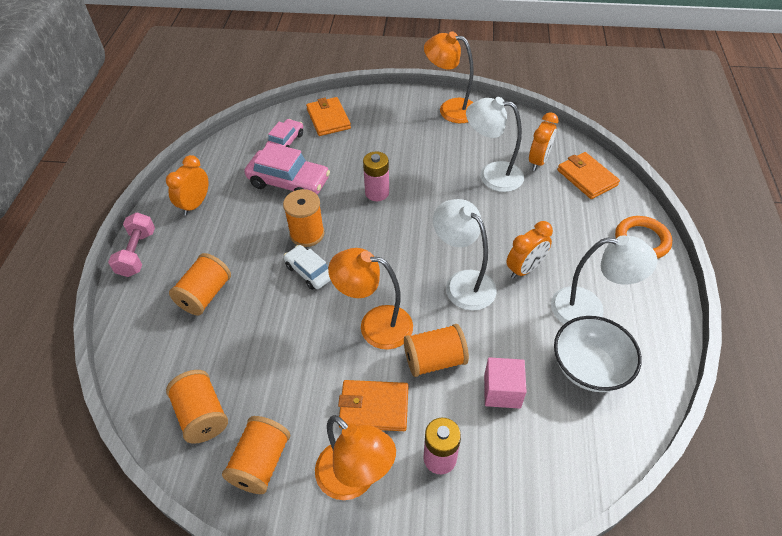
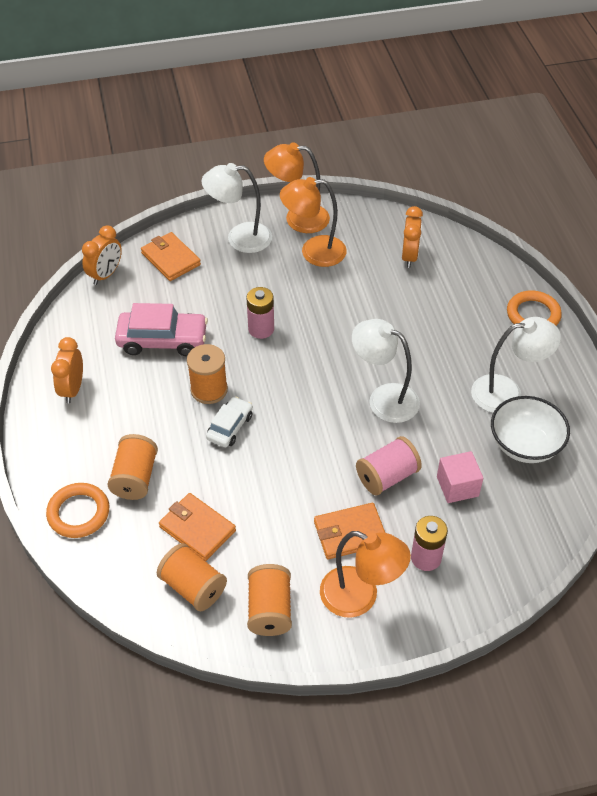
camera: 20 degrees left, 0 degrees up
pink dumbbell [108,212,155,277] -> none
pink car [265,119,303,148] -> none
white car [284,245,331,290] -> white car turned 90 degrees clockwise [206,396,253,447]
orange lamp [328,248,413,350] -> orange lamp moved to [280,177,347,267]
orange spool [404,324,469,377] -> pink spool [356,436,422,496]
white lamp [466,97,524,192] -> white lamp moved to [202,163,272,253]
orange clock [506,221,553,279] -> orange clock moved to [82,225,122,285]
orange wallet [557,152,620,199] -> orange wallet moved to [159,493,236,561]
none -> orange ring [46,483,109,538]

